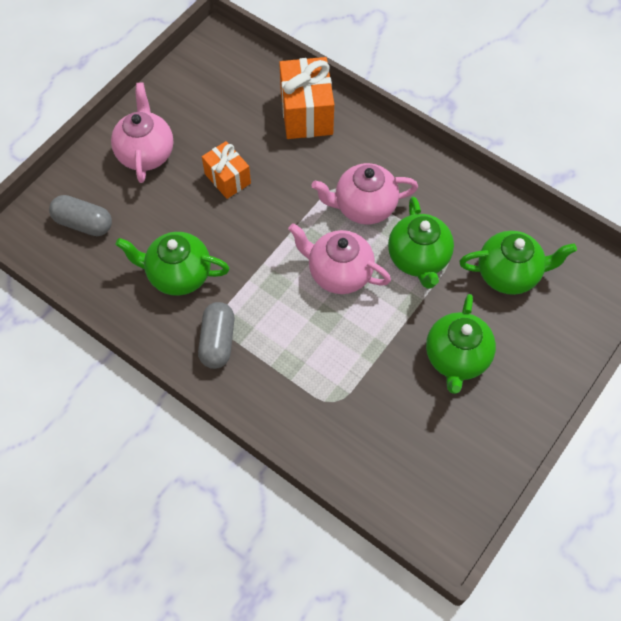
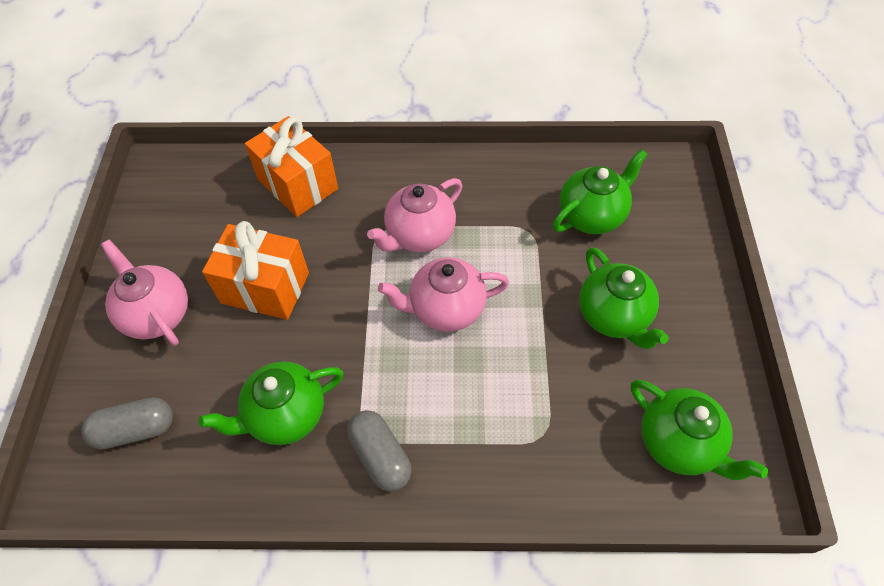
camera: 35 degrees left, 5 degrees down
orange gift [202,141,251,199] -> orange gift [202,221,309,320], size x1.60
green teapot [388,197,454,289] -> green teapot moved to [631,380,768,480]

